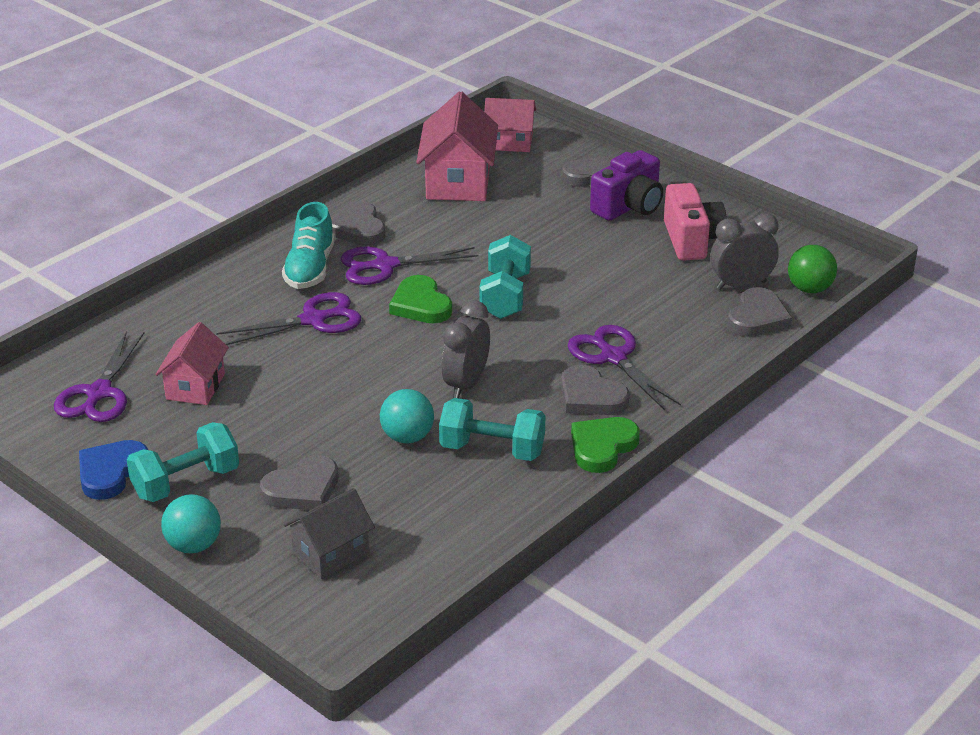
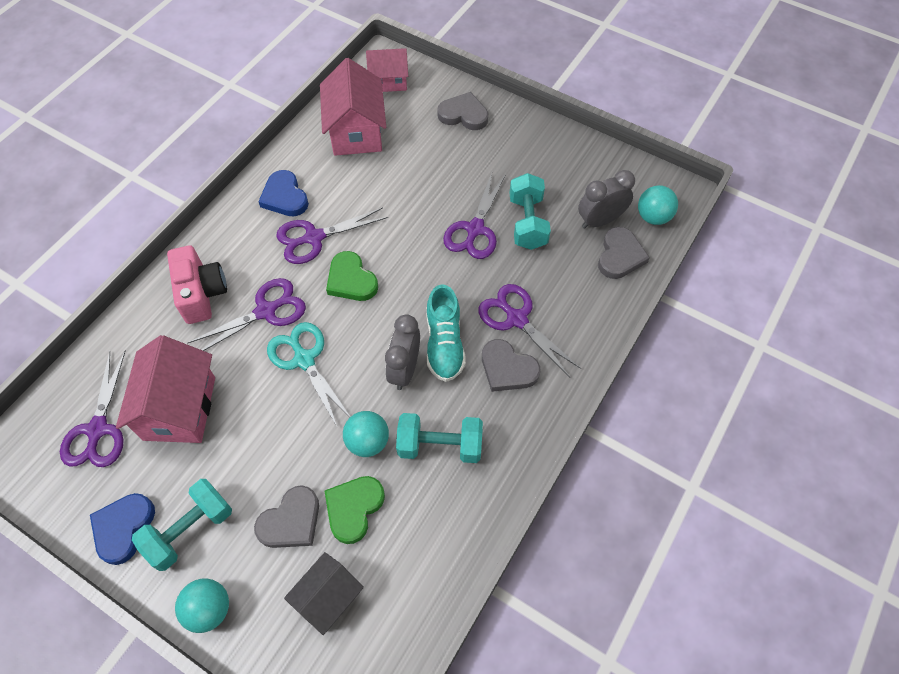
camera: 10 degrees left, 25 degrees up
pink house [155,322,229,405] -> pink house [116,335,215,443], size x1.60
turquoise shoe [282,202,335,289] -> turquoise shoe moved to [427,284,466,382]
grey heart [331,201,385,246] -> blue heart [258,170,309,216]
turquoise dumbbell [479,235,531,319] -> turquoise dumbbell moved to [509,173,551,250]
green heart [571,417,640,473] -> green heart moved to [324,476,385,544]
purple camera [590,150,663,221] -> none
pink camera [664,183,727,261] -> pink camera moved to [167,245,227,324]
green ball [788,245,837,293] -> turquoise ball [638,185,678,225]
none -> turquoise scissors [267,322,350,426]
none -> purple scissors [443,173,506,259]

